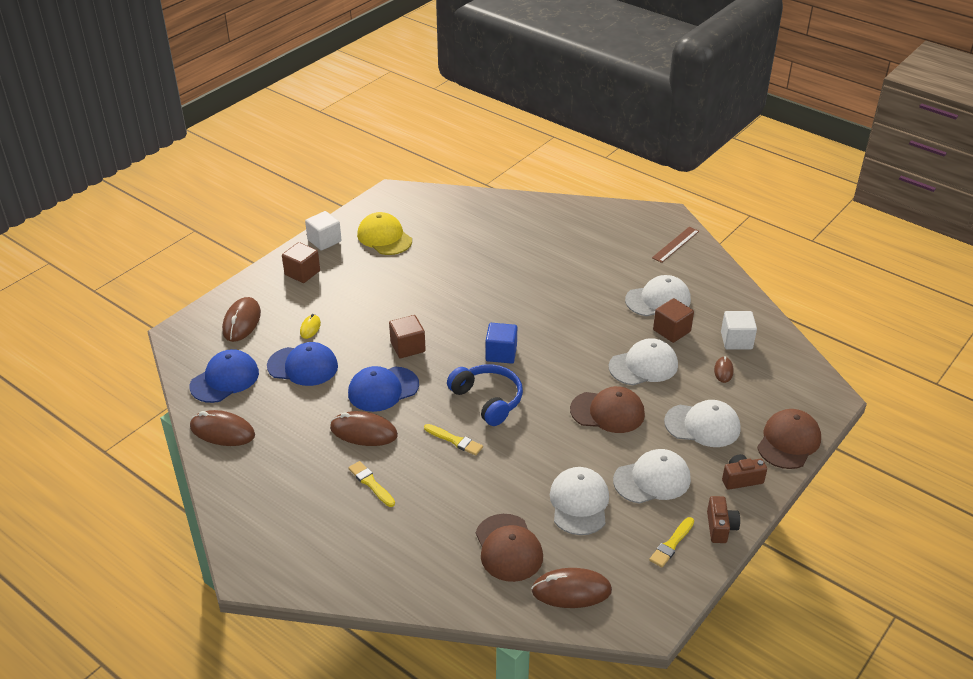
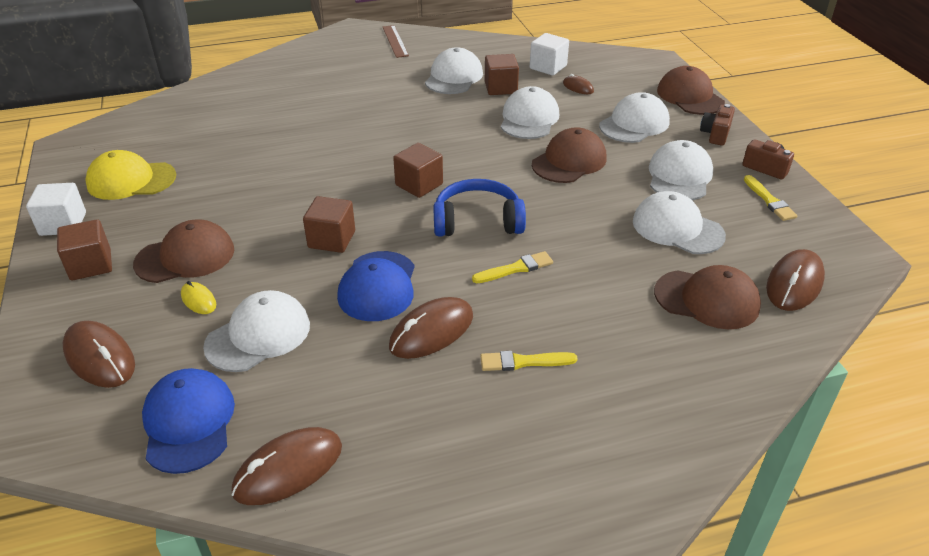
camera: 55 degrees left, 0 degrees up
blue cap [267,342,338,386] -> white cap [203,290,310,372]
blue cube [485,323,517,364] -> brown cube [393,143,443,198]
none -> brown cap [133,220,234,283]

